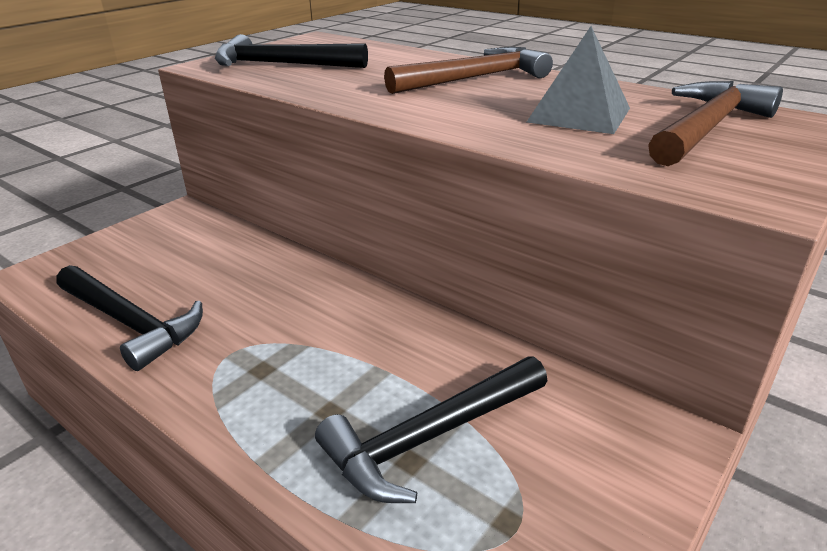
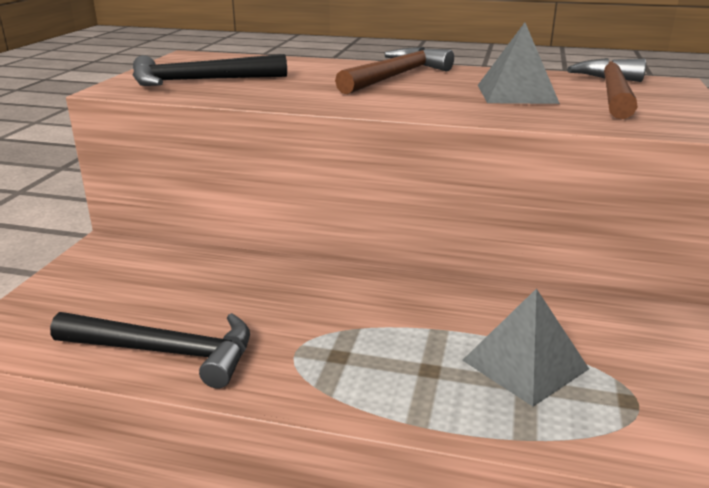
camera: 25 degrees left, 5 degrees down
black hammer [315,356,547,503] -> grey pyramid [462,288,589,407]

